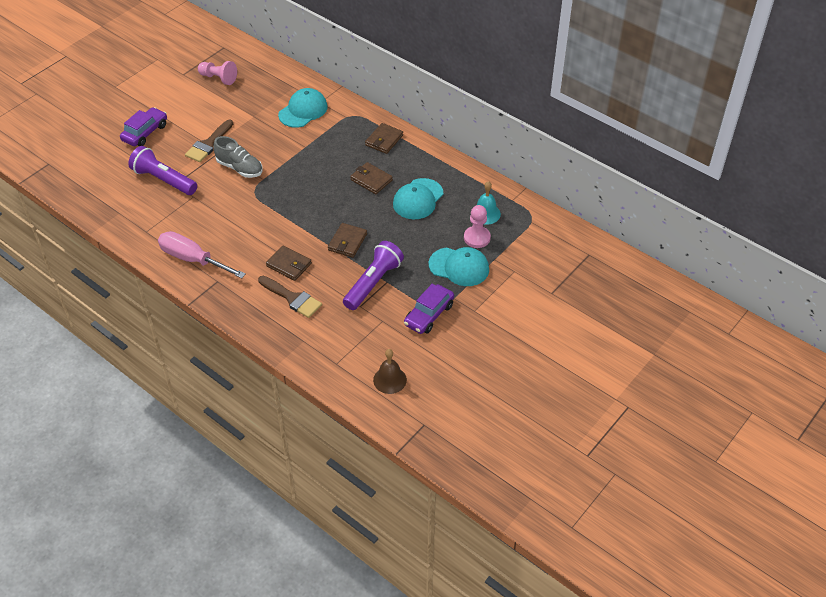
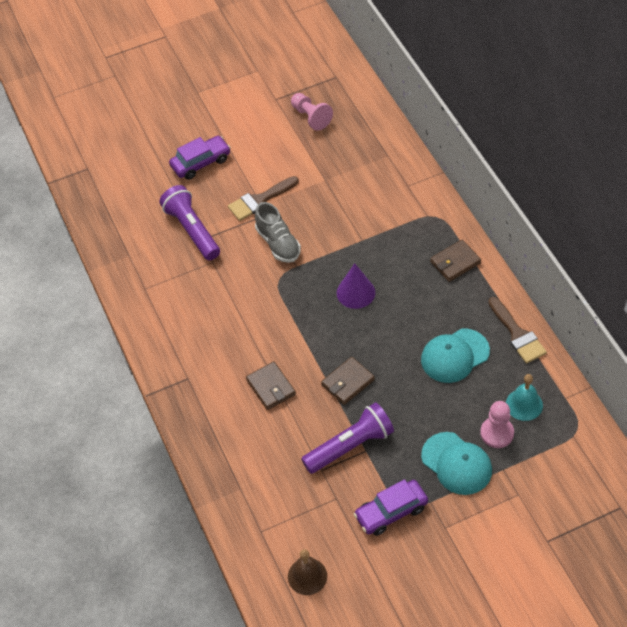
camera: 30 degrees right, 5 degrees up
pink screwdriver [158,231,246,278] -> none
brown brush [258,276,322,318] -> brown brush moved to [488,297,547,363]
turquoise cap [278,88,328,128] -> none
brown wallet [350,162,393,194] -> none
none -> purple cone [337,263,375,309]

